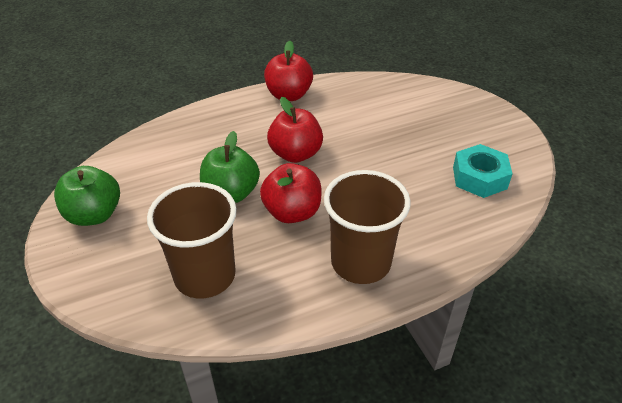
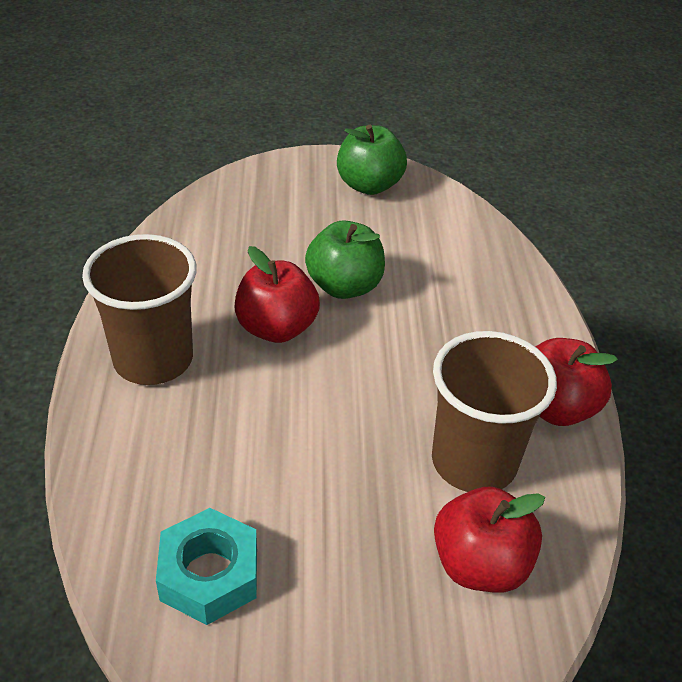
camera: 110 degrees right, 0 degrees up
brown cup [147,182,237,299] -> brown cup moved to [432,331,557,492]
red apple [267,97,323,163] -> red apple moved to [434,487,545,593]

